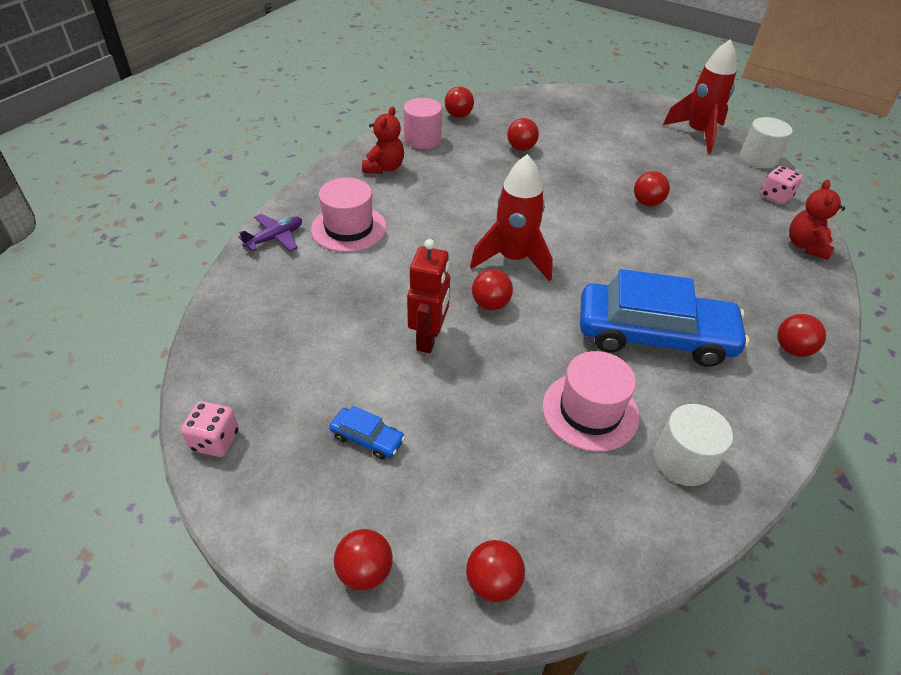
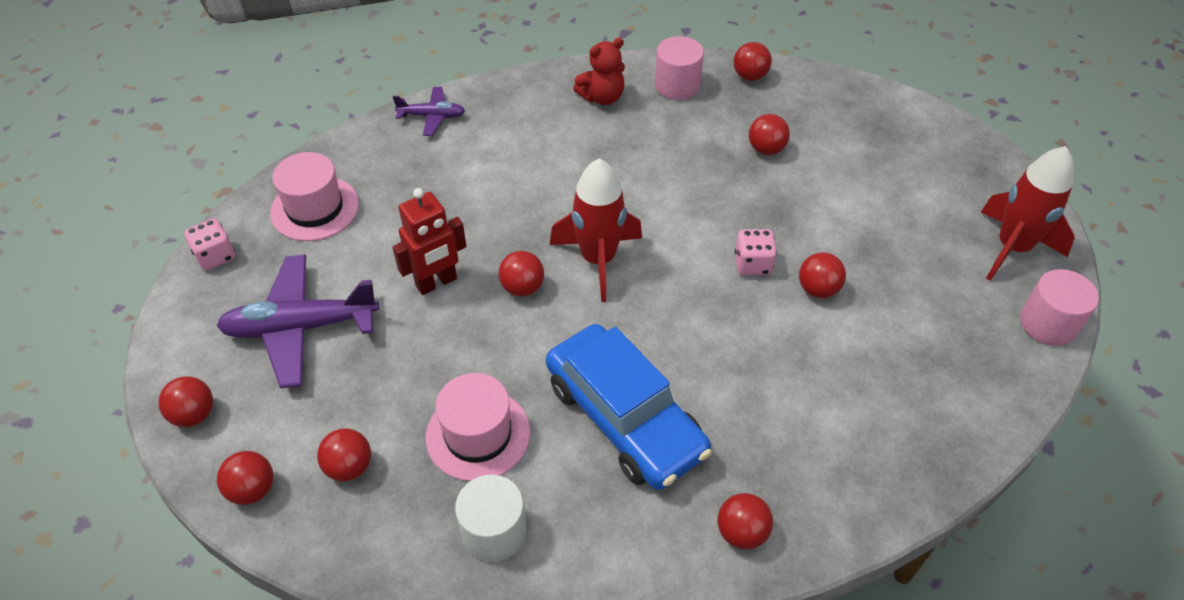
camera: 45 degrees right, 5 degrees up
pink hat [311,178,387,252] -> pink hat moved to [270,152,359,241]
blue car [329,406,405,460] -> purple plane [216,254,380,388]
white cylinder [740,117,793,169] -> pink cylinder [1020,269,1099,346]
pink dice [761,166,803,205] -> pink dice moved to [734,229,777,275]
red teddy bear [789,180,845,260] -> none
none -> red ball [317,428,371,481]

